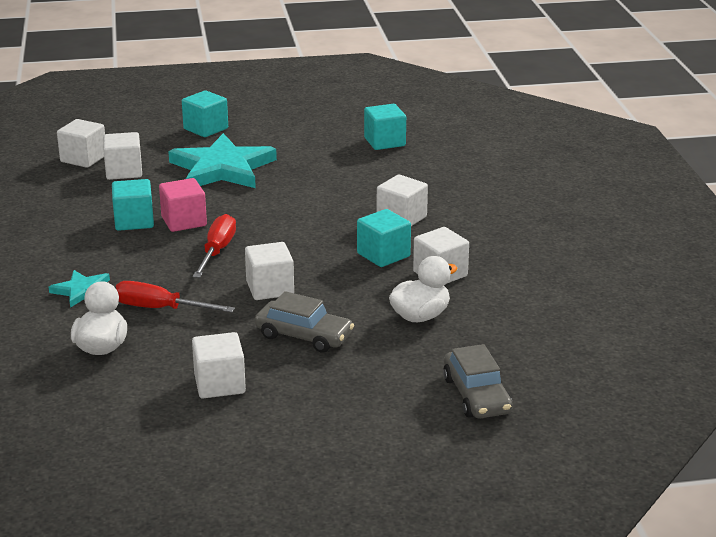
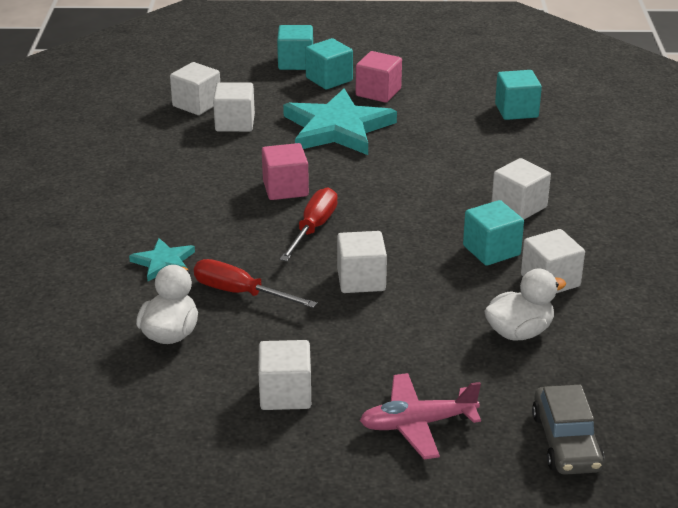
camera: 10 degrees right, 5 degrees up
turquoise cube [112,179,154,231] -> turquoise cube moved to [277,25,313,70]
grey car [255,291,354,353] -> none
none -> pink cube [356,51,402,103]
none -> pink plane [360,373,481,460]

